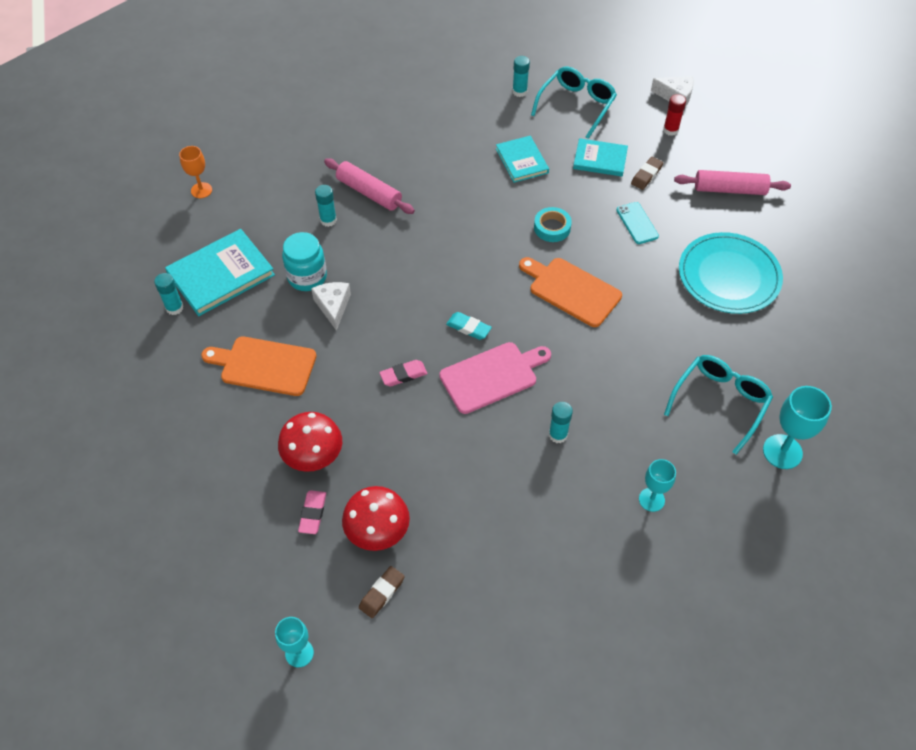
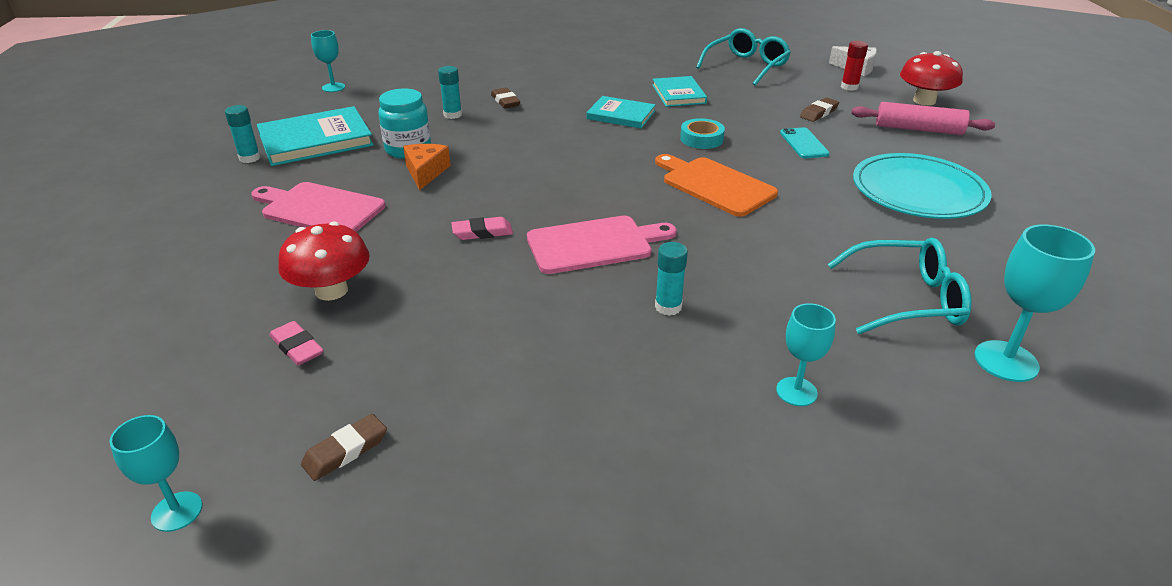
camera: 10 degrees right, 20 degrees down
orange goblet [179,146,212,198] -> turquoise goblet [311,30,345,92]
orange cutting board [201,336,317,396] -> pink cutting board [251,182,385,232]
pink eraser [298,490,326,534] -> pink eraser turned 60 degrees counterclockwise [270,321,323,366]
white cheese [311,282,351,331] -> orange cheese [403,144,451,191]
pink rolling pin [324,158,415,214] -> brown eraser [491,88,520,109]
red mushroom [342,486,410,551] -> red mushroom moved to [900,51,963,106]
turquoise eraser [446,312,492,340] -> none
turquoise glue stick [512,56,530,97] -> none
turquoise book [573,138,628,177] -> turquoise book moved to [587,96,656,128]
turquoise glasses [664,355,773,454] -> turquoise glasses turned 45 degrees clockwise [827,238,972,334]

